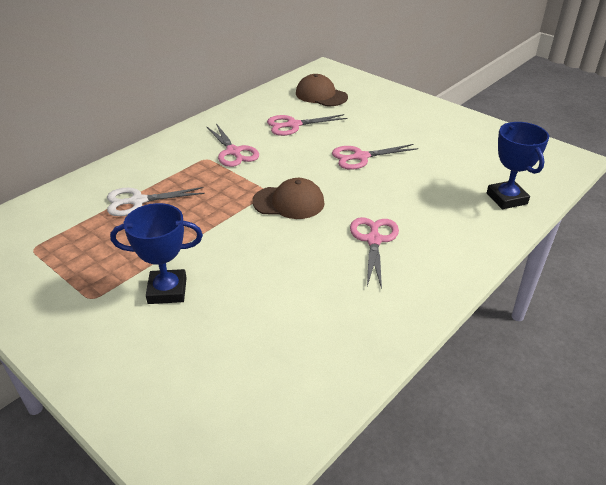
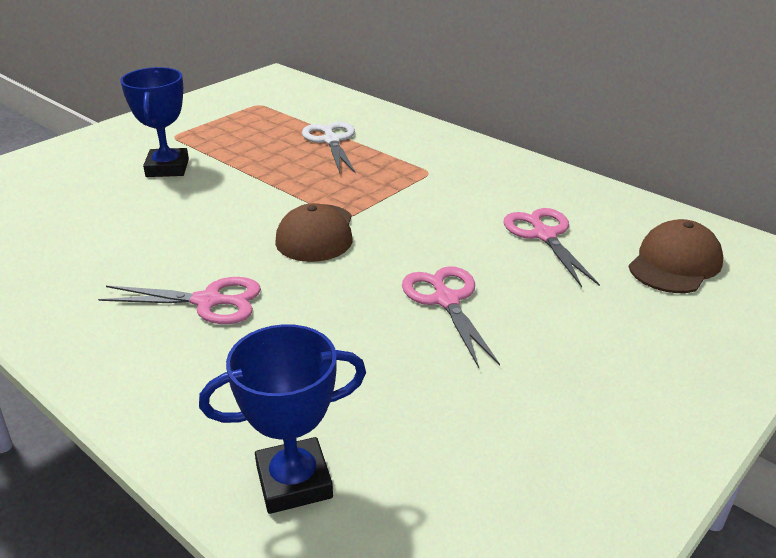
camera: 90 degrees right, 5 degrees down
pink scissors [206,123,259,167] -> none

